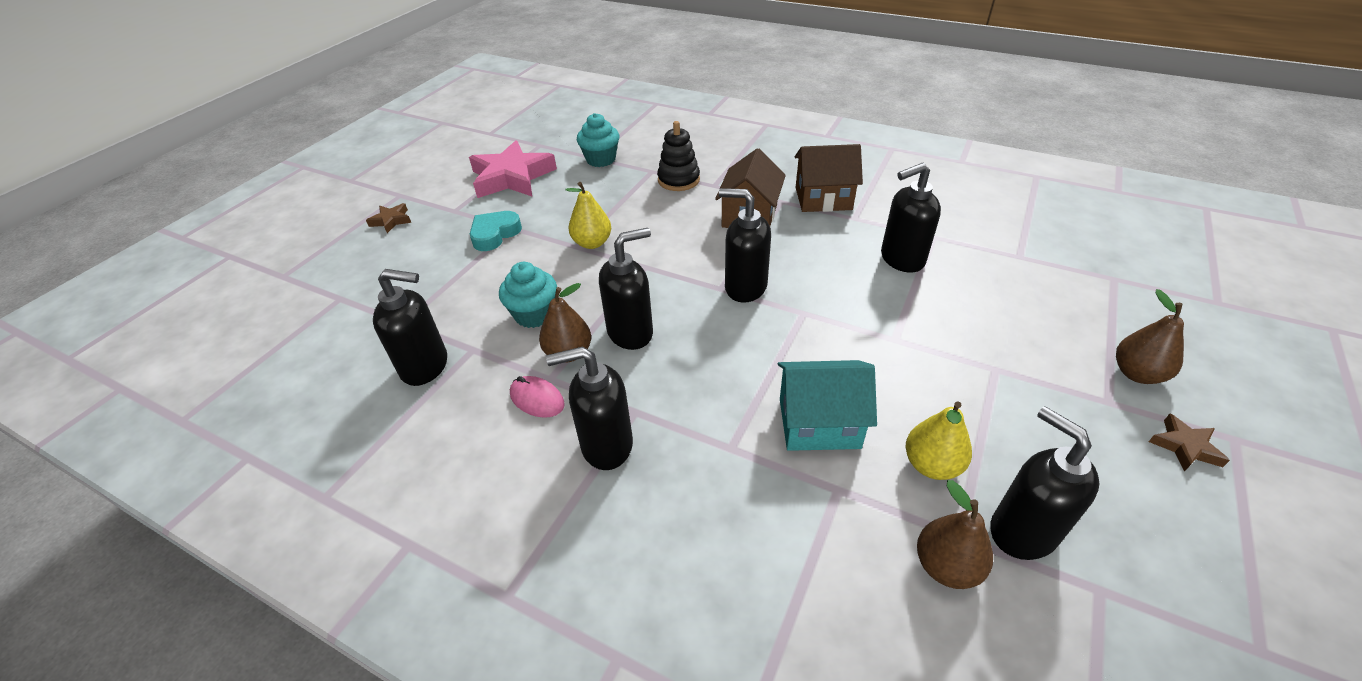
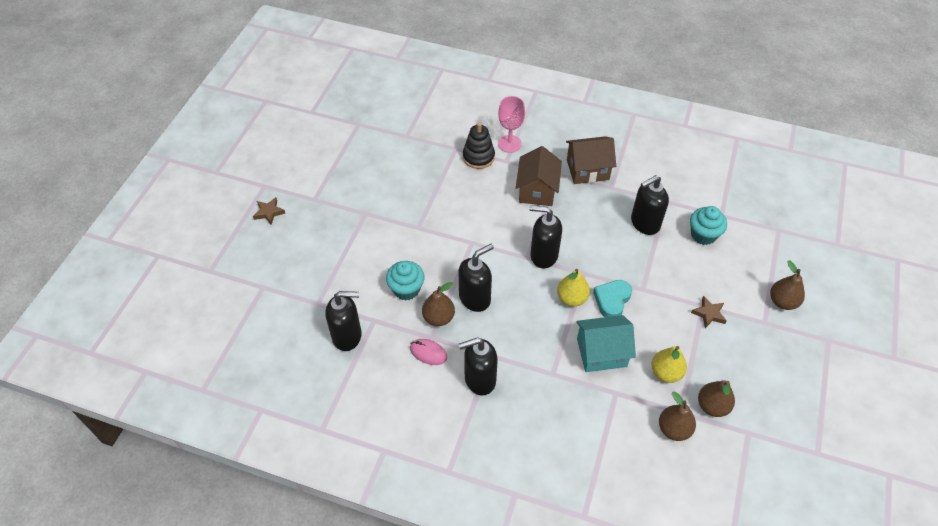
camera: 10 degrees left, 10 degrees up
pink star [469,140,557,198] -> none
turquoise heart [470,211,522,251] -> turquoise heart moved to [593,280,632,317]
yellow pear [565,182,611,249] -> yellow pear moved to [557,269,590,307]
turquoise cupcake [577,113,619,167] -> turquoise cupcake moved to [690,206,727,245]
black soap dispenser [990,406,1099,560] -> brown pear [698,380,735,417]
brown star [1149,414,1230,472] -> brown star moved to [691,296,727,328]
none -> pink goblet [498,96,525,153]

